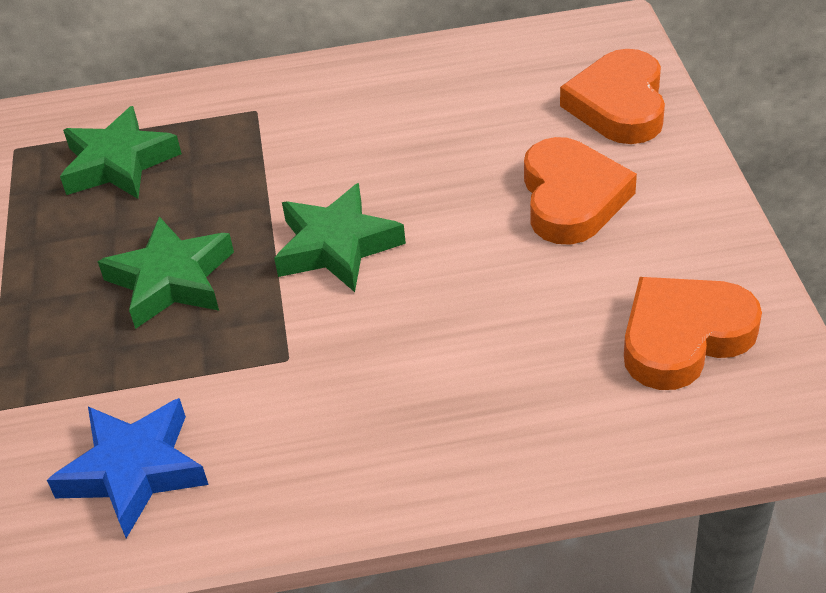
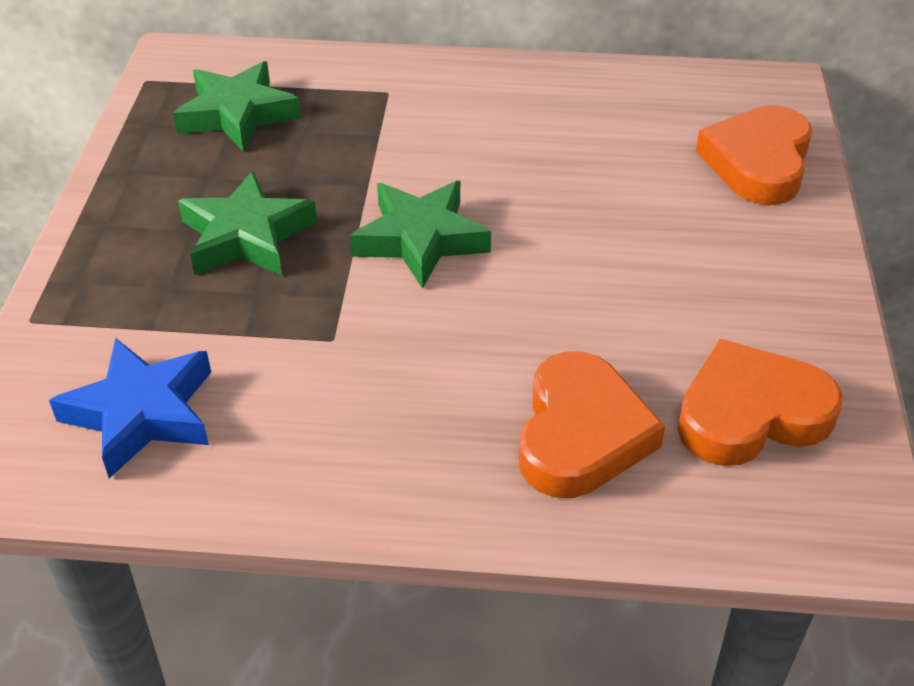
camera: 10 degrees right, 0 degrees up
orange heart [524,137,637,245] -> orange heart moved to [519,351,665,498]

